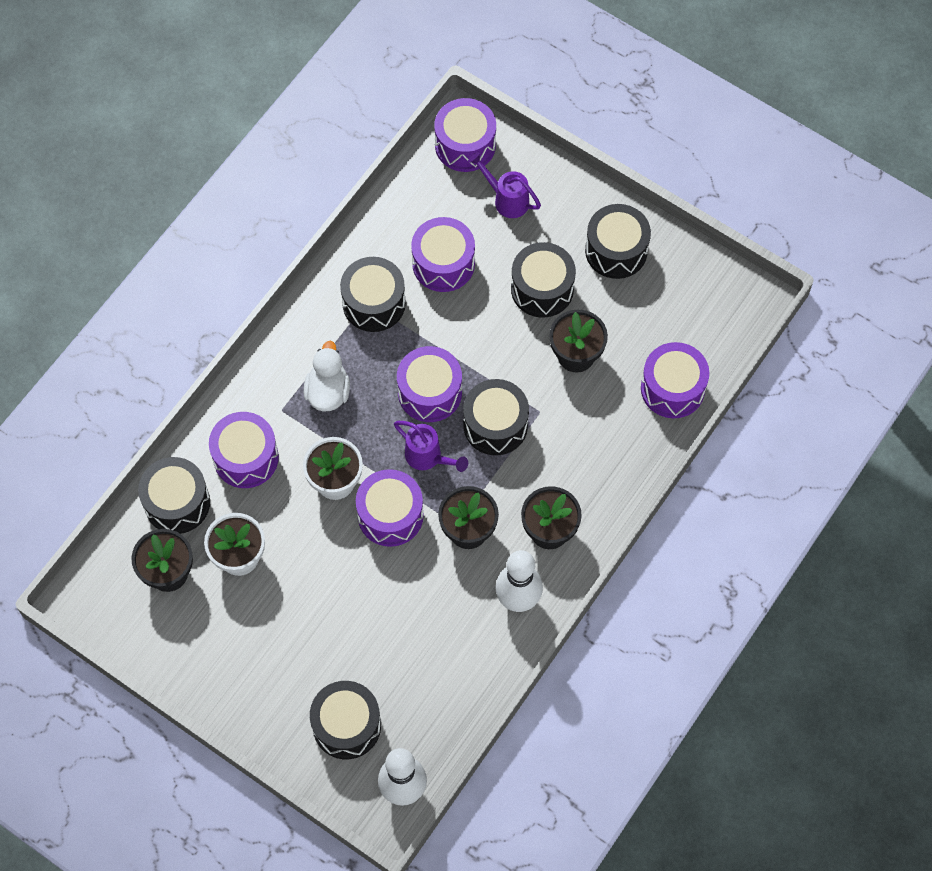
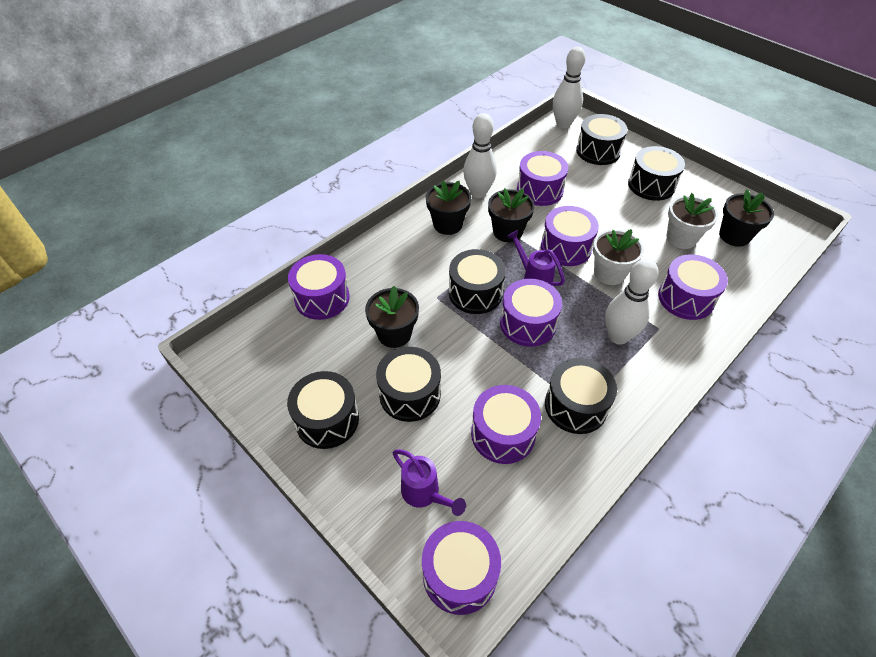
camera: 170 degrees left, 15 degrees down
black drum [138,457,210,534] -> black drum moved to [628,146,685,201]
white duck [304,341,350,412] -> white bowling pin [605,259,659,345]
none -> purple drum [517,151,568,206]

